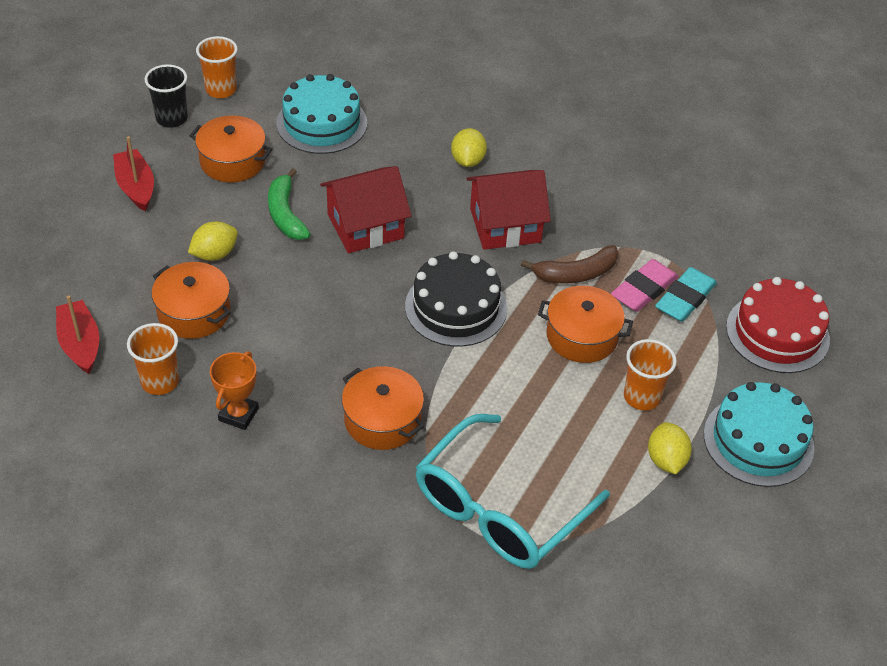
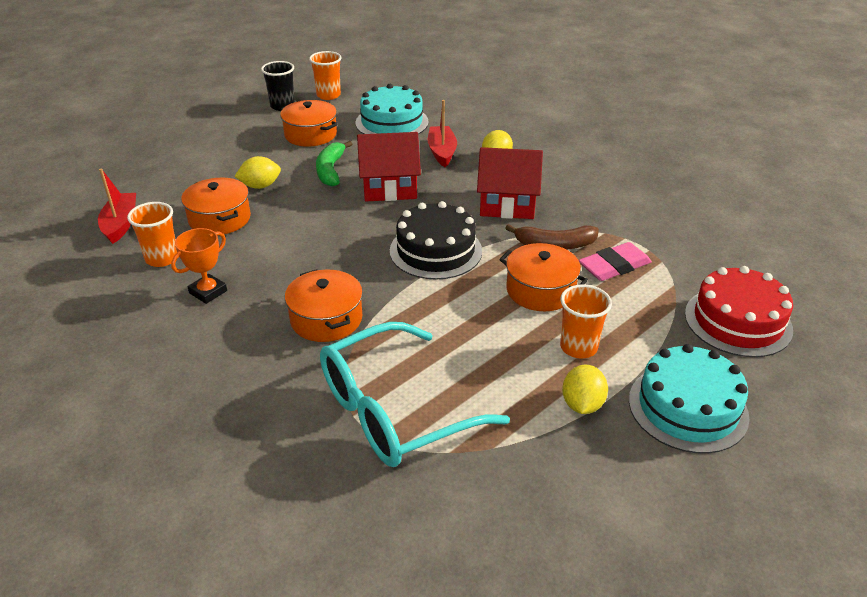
camera: 20 degrees right, 10 degrees down
red boat [113,136,154,211] -> red boat moved to [428,100,457,167]
turquoise eraser [655,267,717,322] -> none

